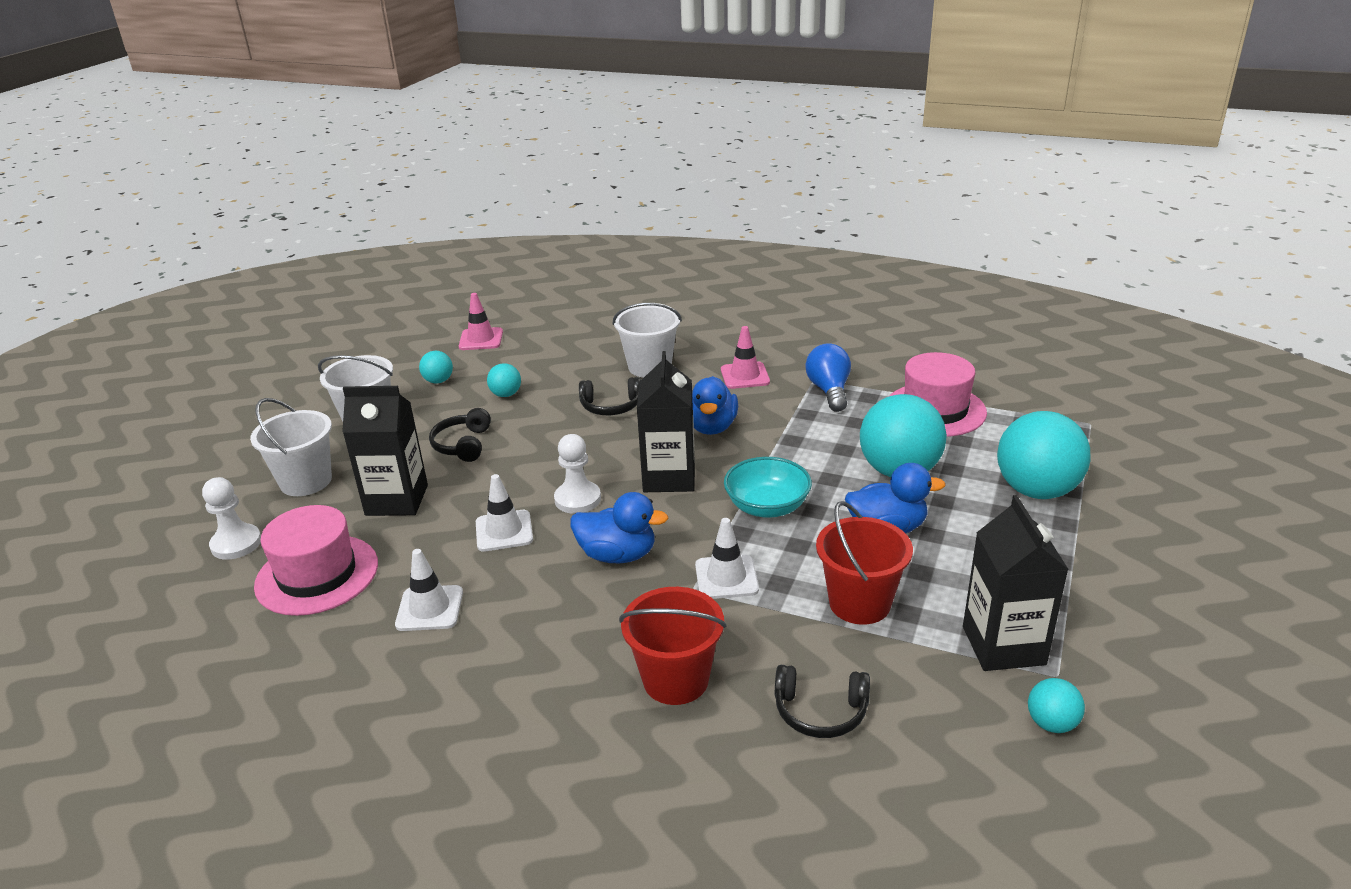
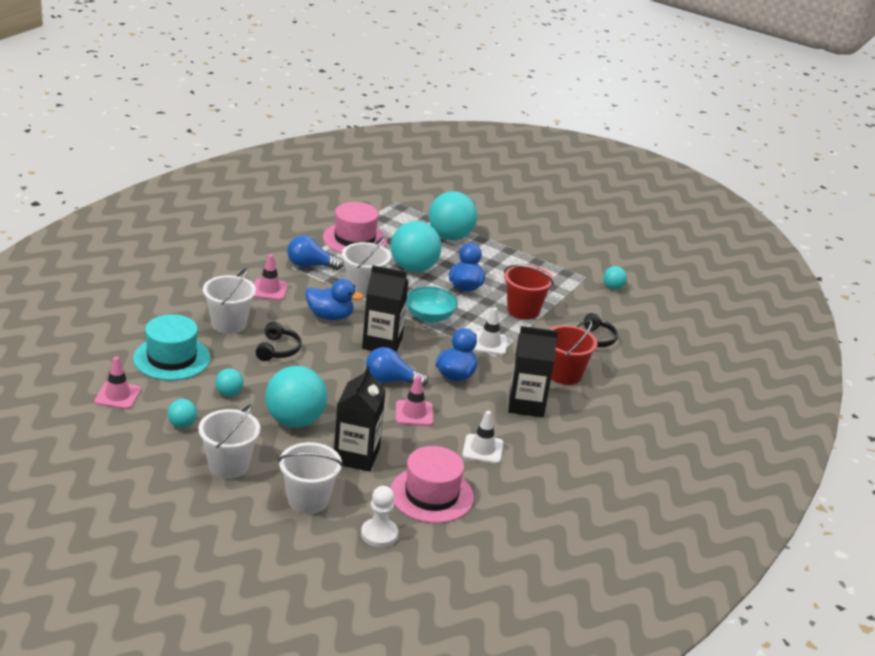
camera: 85 degrees left, 0 degrees up
black headphones [429,408,491,462] -> turquoise ball [265,366,327,428]
white traffic cone [476,474,533,552] -> pink traffic cone [396,375,433,426]
white pawn [554,434,601,514] -> blue light bulb [366,347,428,387]
black carton [963,495,1069,671] -> black carton moved to [508,326,558,417]
none -> turquoise hat [133,314,210,380]
none -> white bucket [342,236,391,297]

